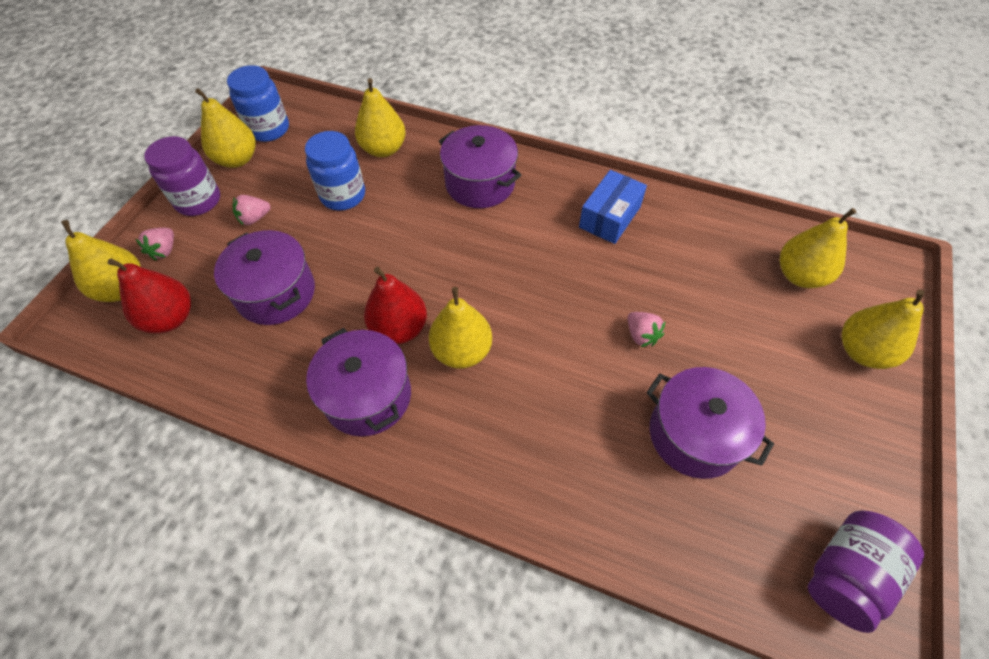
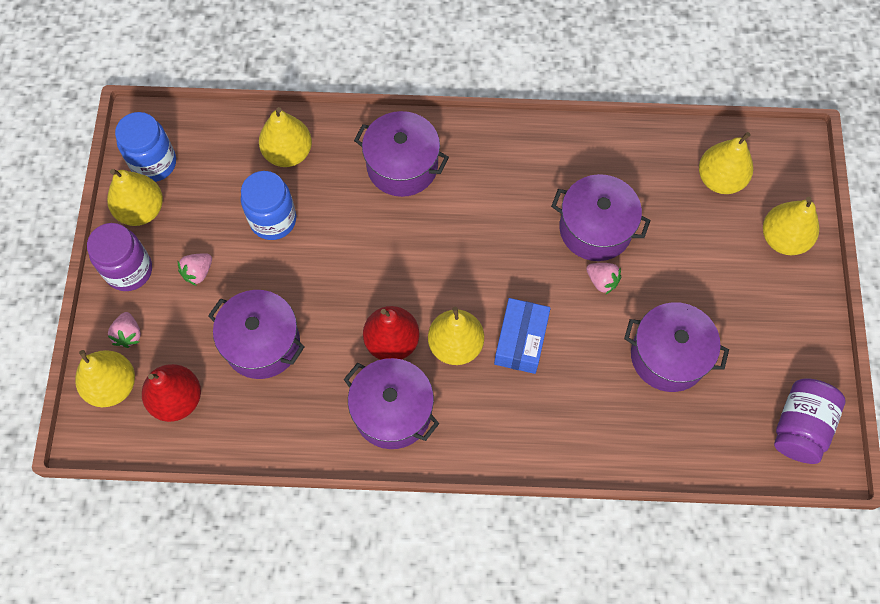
camera: 20 degrees left, 10 degrees up
blue box [579,170,647,244] -> blue box moved to [494,298,551,374]
none -> purple pot [551,174,651,261]

